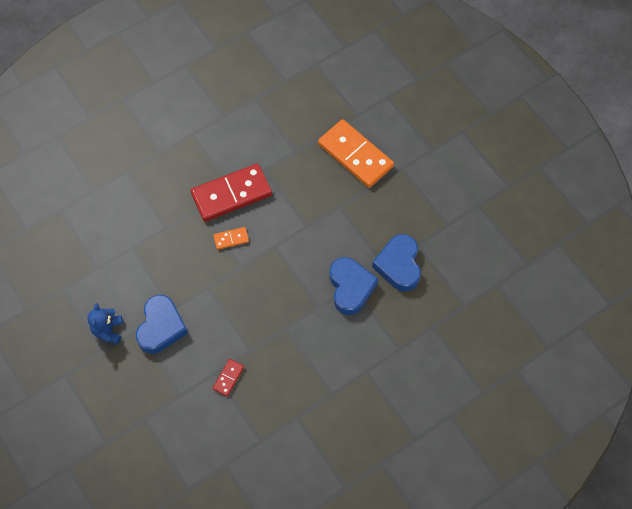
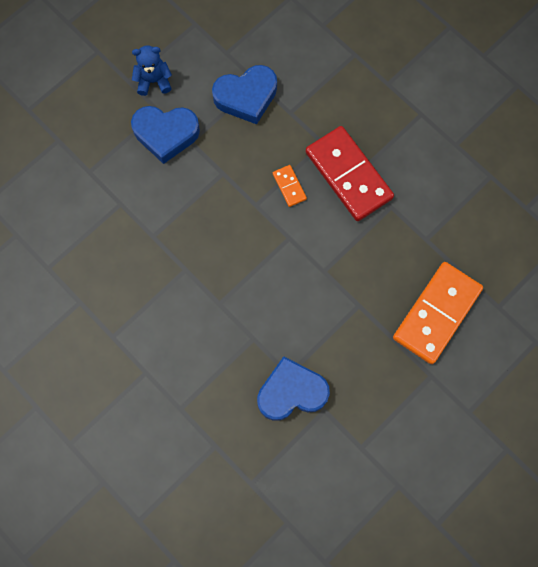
camera: 80 degrees right, 10 degrees up
red domino [213,359,244,396] -> none
blue heart [330,257,379,315] -> blue heart moved to [212,65,277,124]

